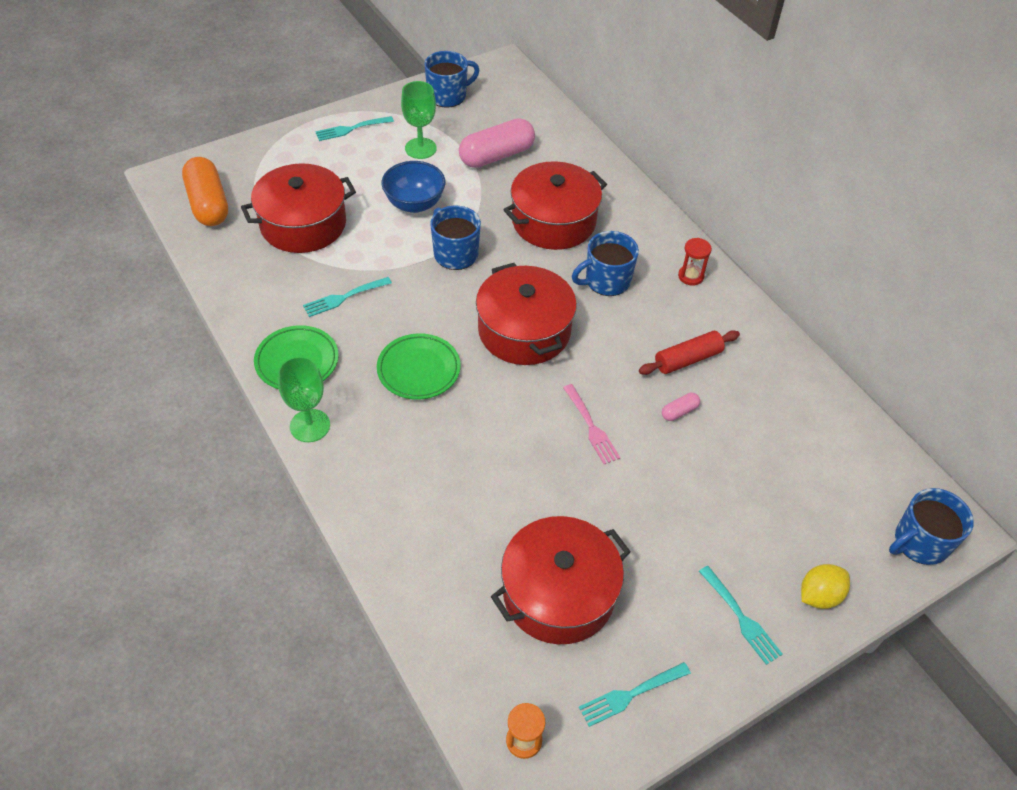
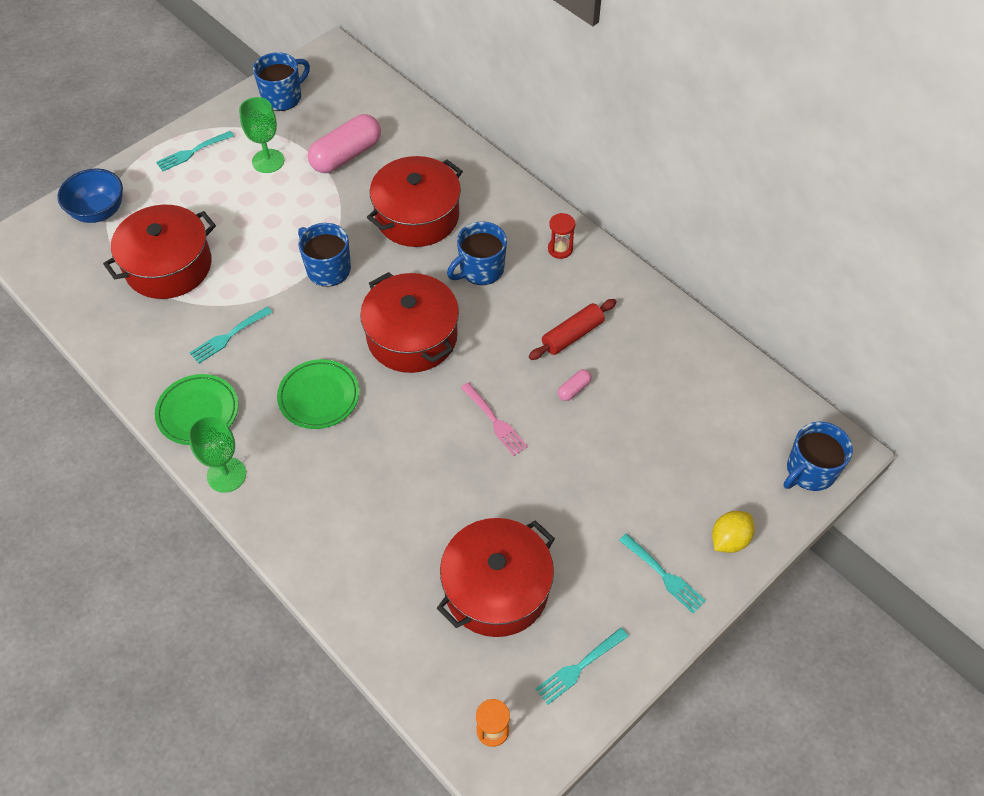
camera: 10 degrees left, 5 degrees up
orange capsule [182,157,228,226] -> none
blue bowl [381,161,446,213] -> blue bowl moved to [57,169,123,223]

